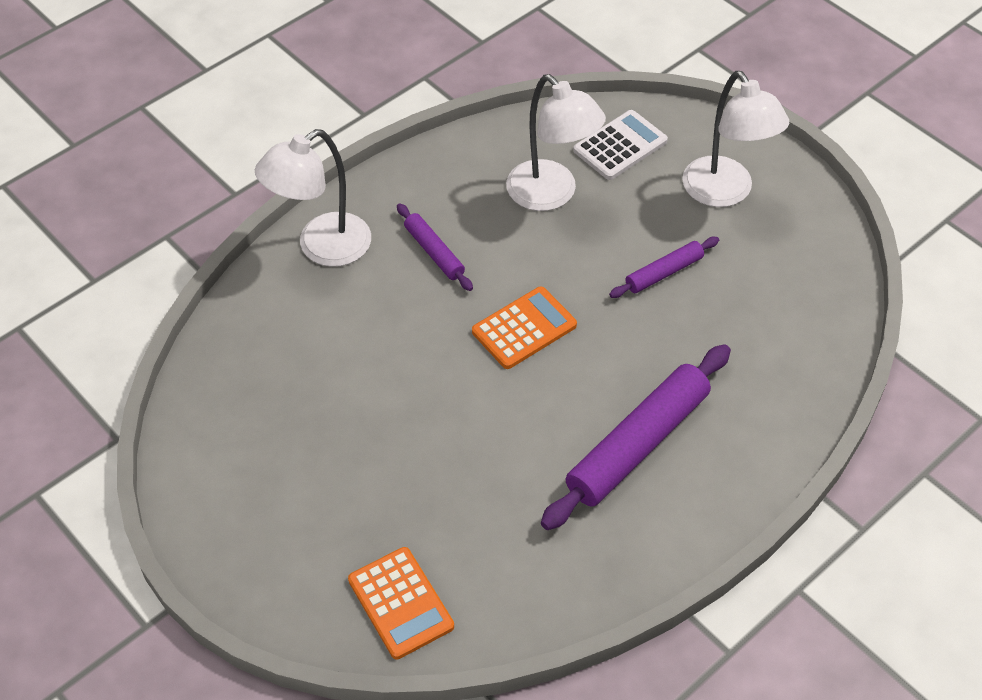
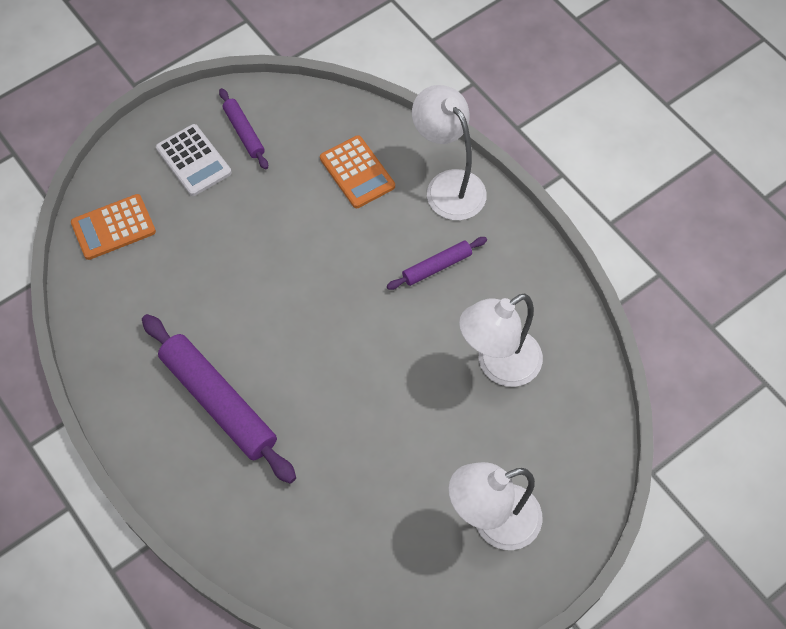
camera: 95 degrees right, 10 degrees up
orange calculator [472,287,577,369] -> orange calculator moved to [320,135,395,208]
white calculator [573,110,668,180] -> white calculator moved to [156,124,232,196]
purple rolling pin [609,237,719,298] -> purple rolling pin moved to [219,88,268,169]

